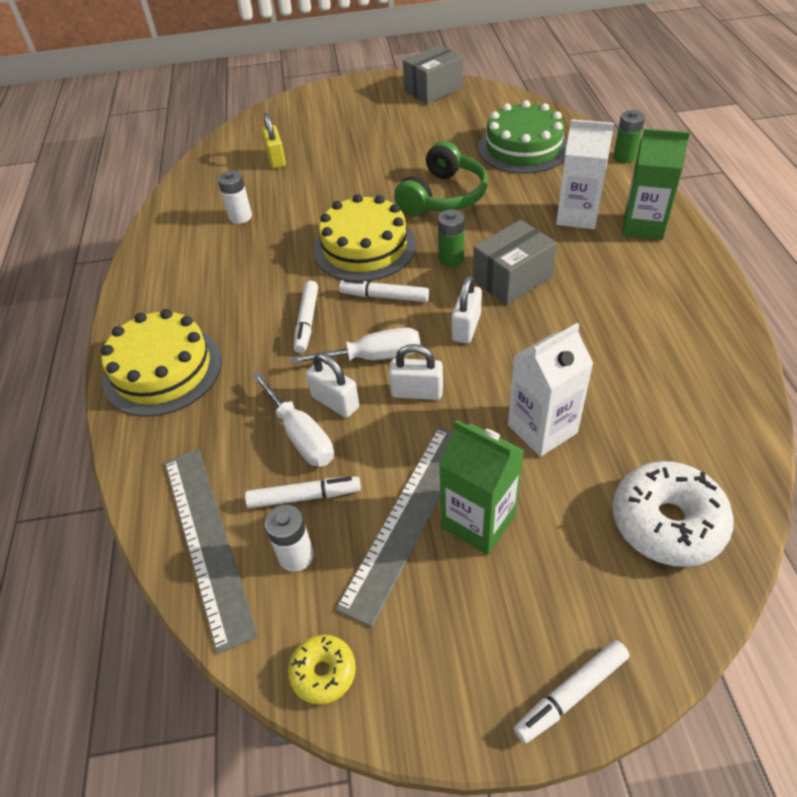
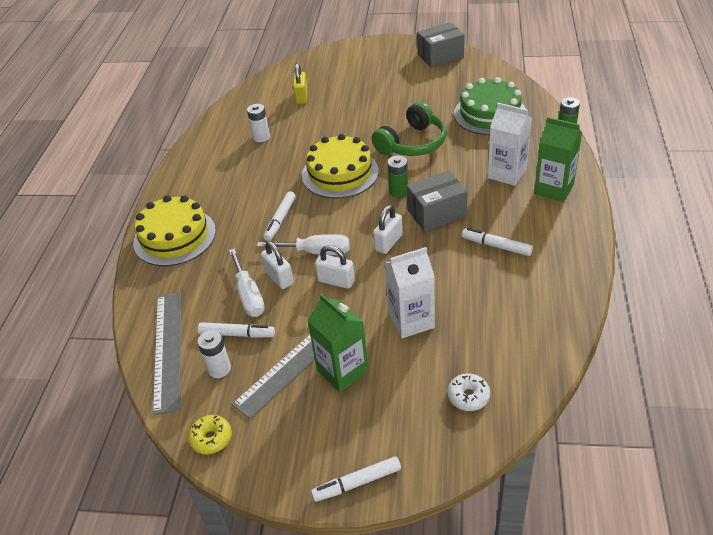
camera: 15 degrees right, 5 degrees down
white marker [339,279,429,302] -> white marker moved to [462,228,533,256]
white donut [612,461,734,567] -> white donut [448,373,490,411], size x0.53

